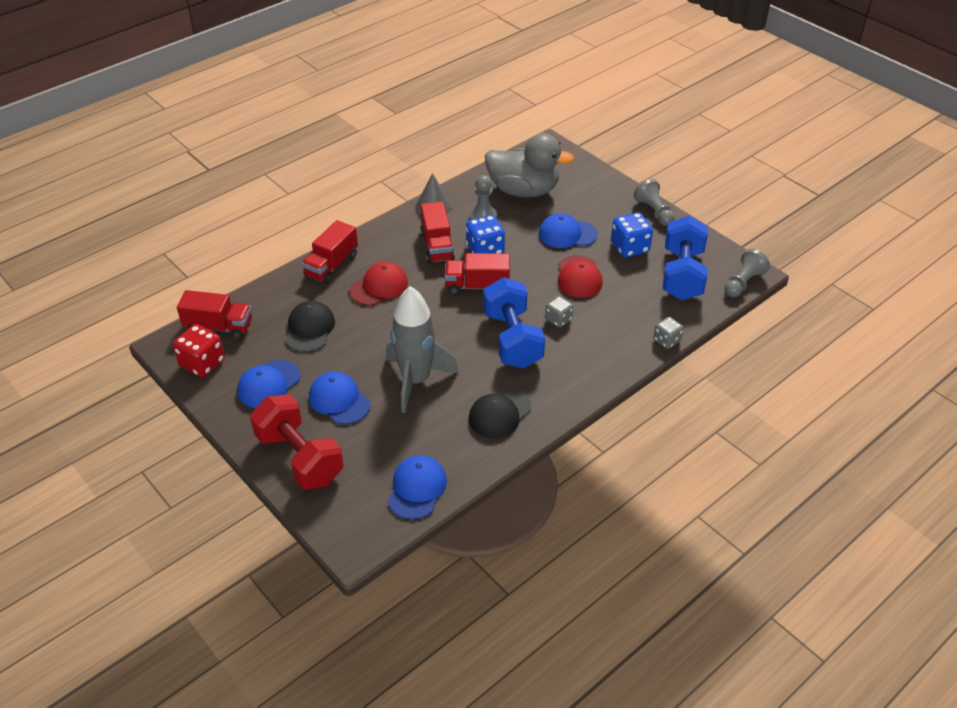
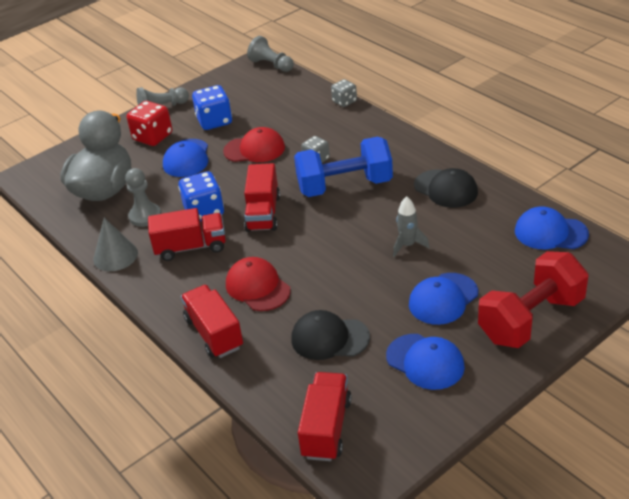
camera: 85 degrees left, 5 degrees down
red dice [173,324,225,377] -> red dice moved to [127,101,172,146]
red truck [301,220,358,284] -> red truck turned 150 degrees counterclockwise [181,285,243,358]
grey rocket [386,286,459,413] -> grey rocket [393,196,429,257], size x0.46
blue dumbbell [663,216,708,300] -> none

